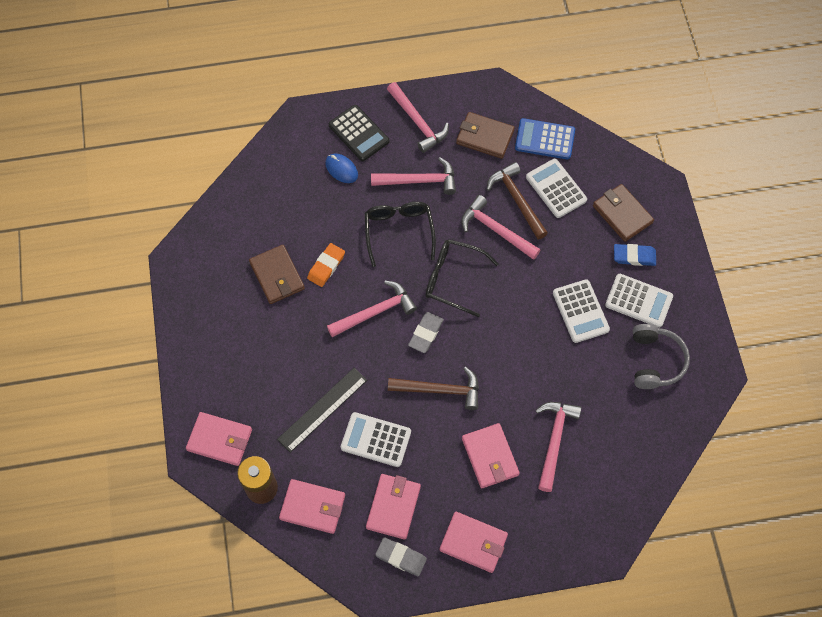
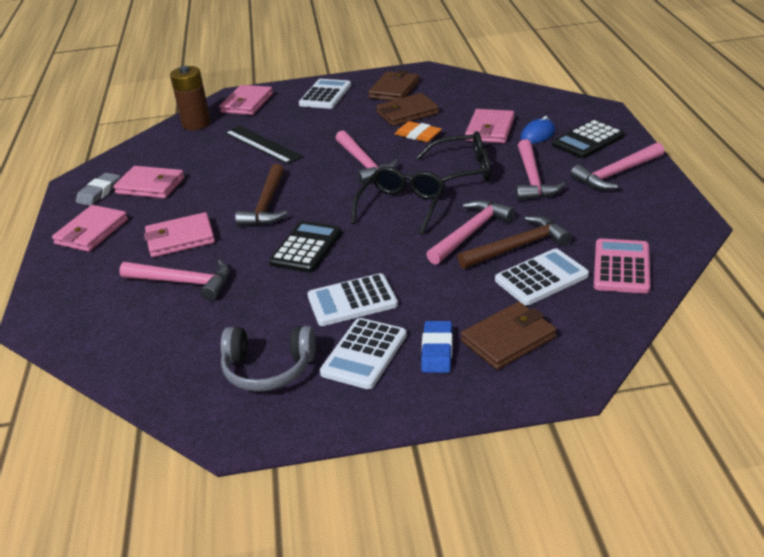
camera: 95 degrees right, 30 degrees down
pink wallet [279,479,345,534] -> pink wallet moved to [465,109,514,143]
white calculator [341,412,411,467] -> white calculator moved to [299,79,351,109]
grey eraser [408,312,444,353] -> none
brown wallet [456,112,515,159] -> brown wallet moved to [368,70,419,101]
blue calculator [515,118,575,159] -> pink calculator [594,238,650,294]
none -> black calculator [269,221,342,273]

